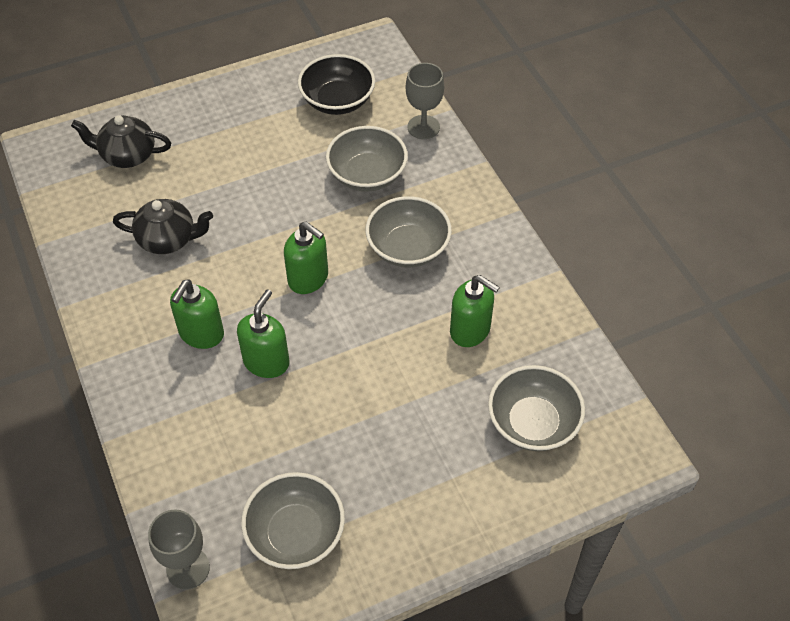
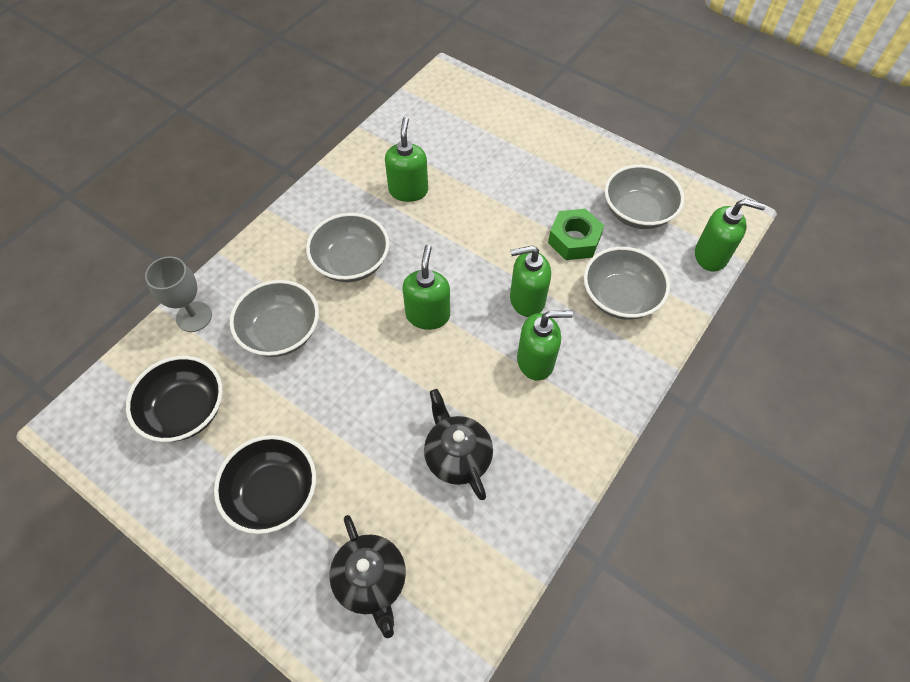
camera: 120 degrees left, 5 degrees up
grey goblet [148,510,210,590] -> green soap dispenser [695,199,766,272]
grey bowl [488,365,585,451] -> grey bowl moved to [584,247,670,320]
none -> black bowl [214,435,316,534]
none -> green nut [548,209,604,260]

